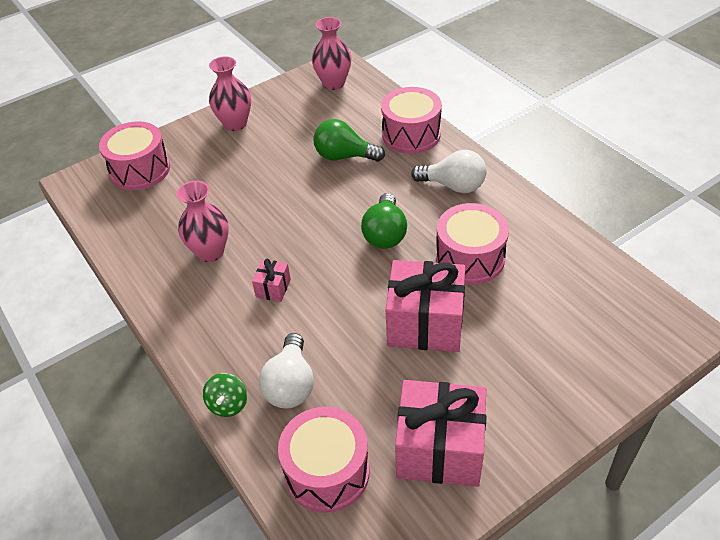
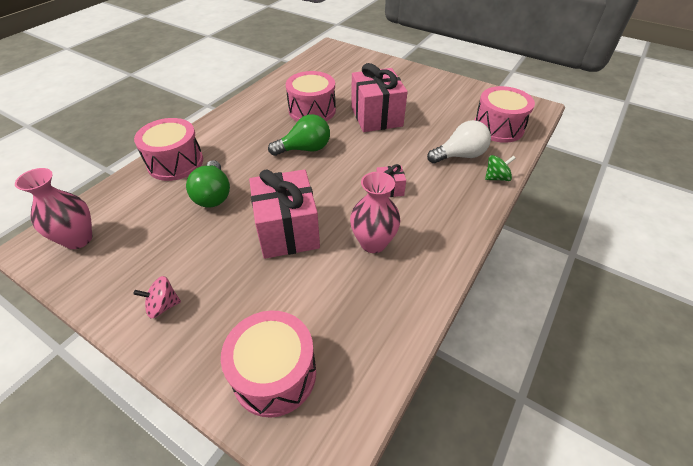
camera: 115 degrees left, 0 degrees up
pink vase [209,56,251,131] -> pink spinning top [133,276,181,318]
pink gift [395,380,486,487] -> pink gift moved to [249,169,320,259]
white light bulb [411,150,487,193] -> none

